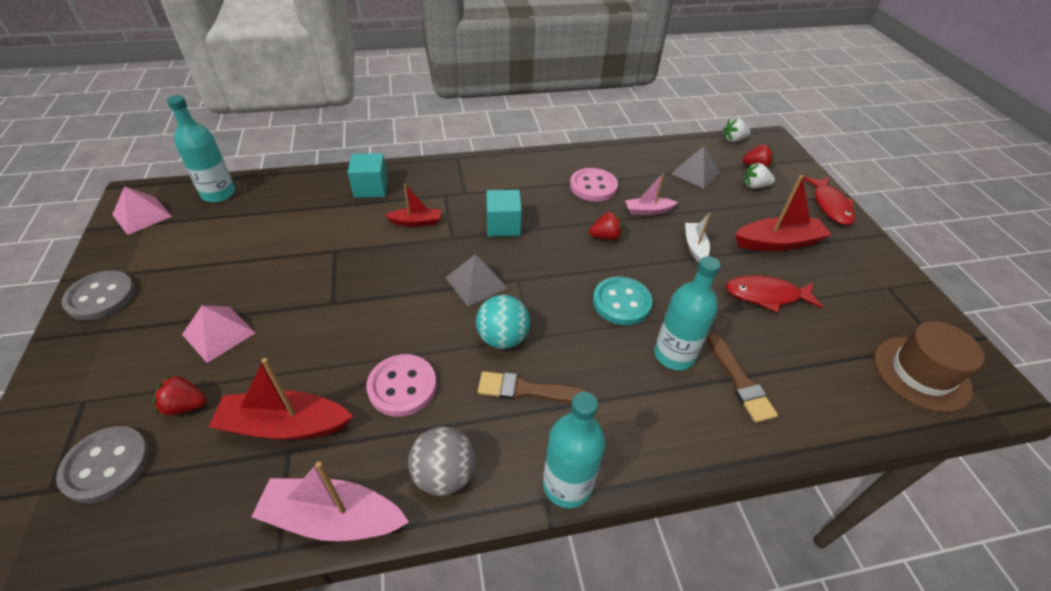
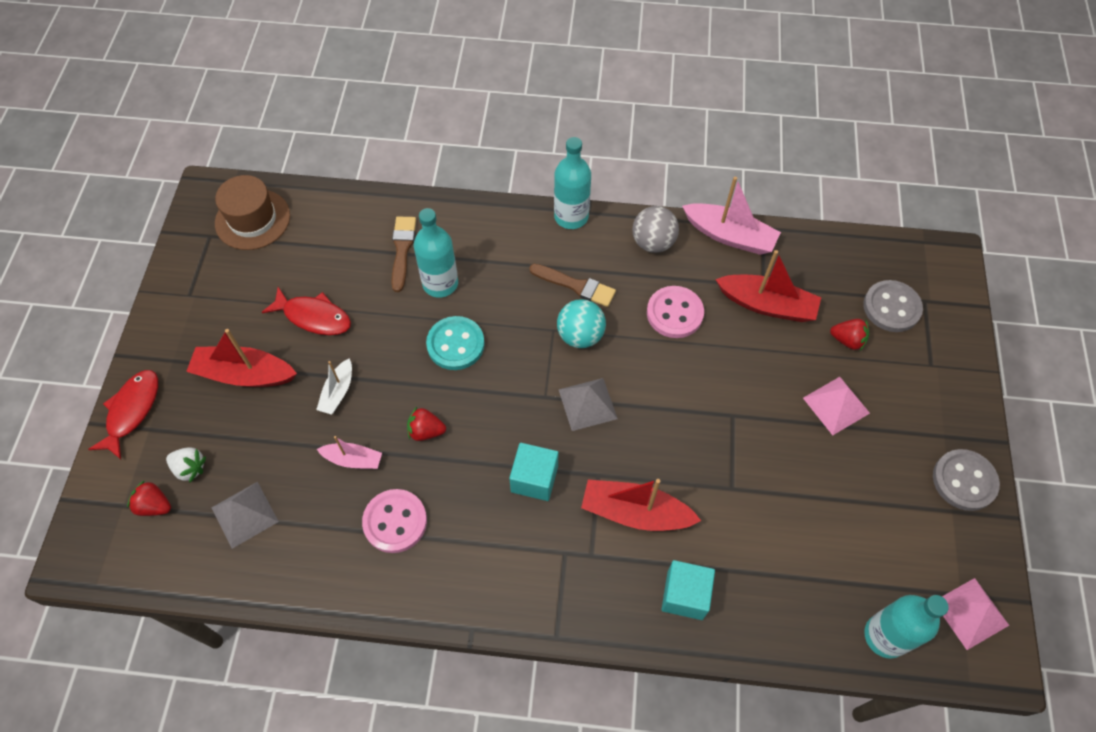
camera: 160 degrees left, 15 degrees up
red boat [385,184,441,226] -> red boat [581,479,701,531], size x1.74
white strawberry [723,118,751,142] -> none

